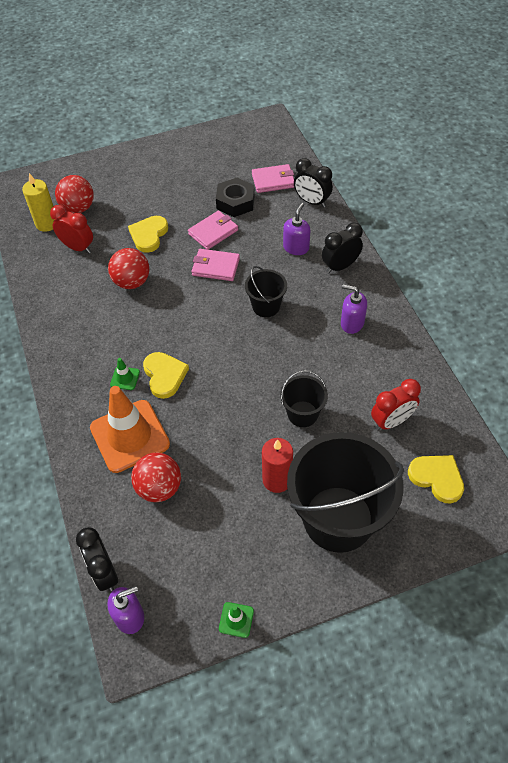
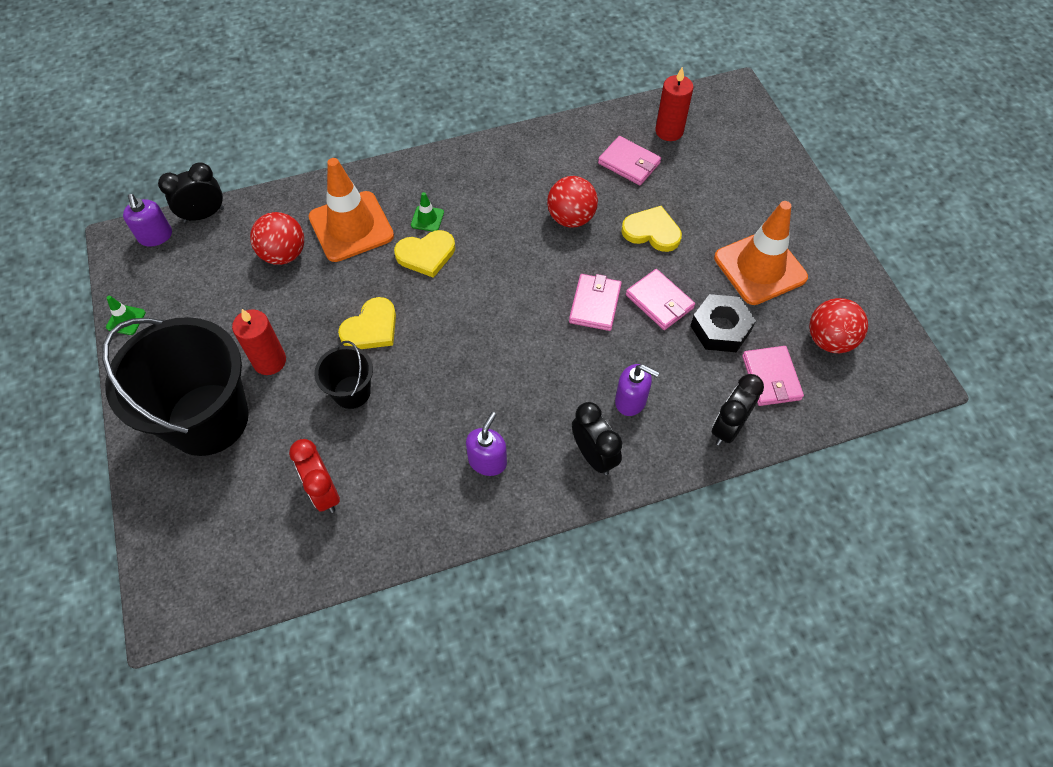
camera: 90 degrees right, 5 degrees up
yellow candle [22,173,55,232] -> red candle [656,67,693,141]
red clock [50,205,93,253] -> pink wallet [598,136,661,185]
red ball [55,175,94,213] -> red ball moved to [809,298,868,353]
black bucket [245,266,287,317] -> none
yellow heart [408,455,464,503] -> yellow heart moved to [338,297,396,349]
none -> orange traffic cone [714,201,808,305]

